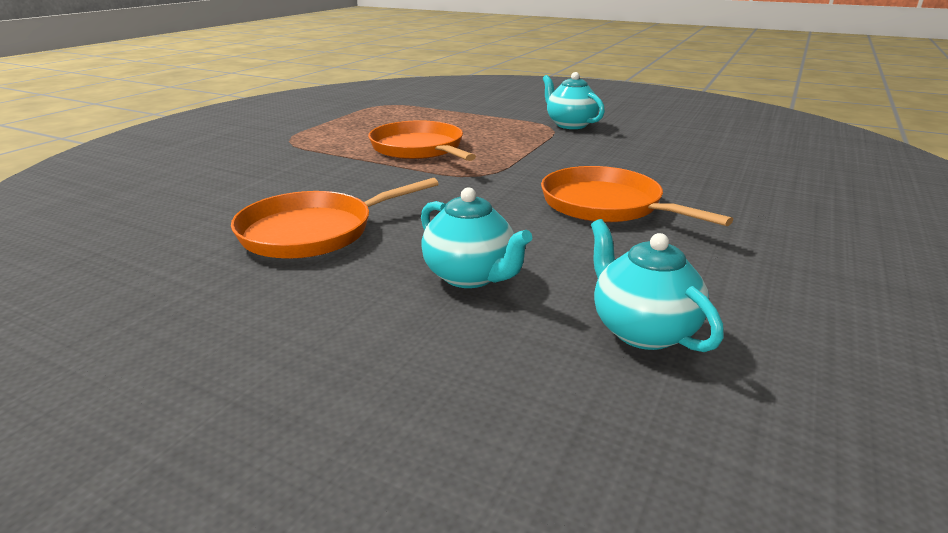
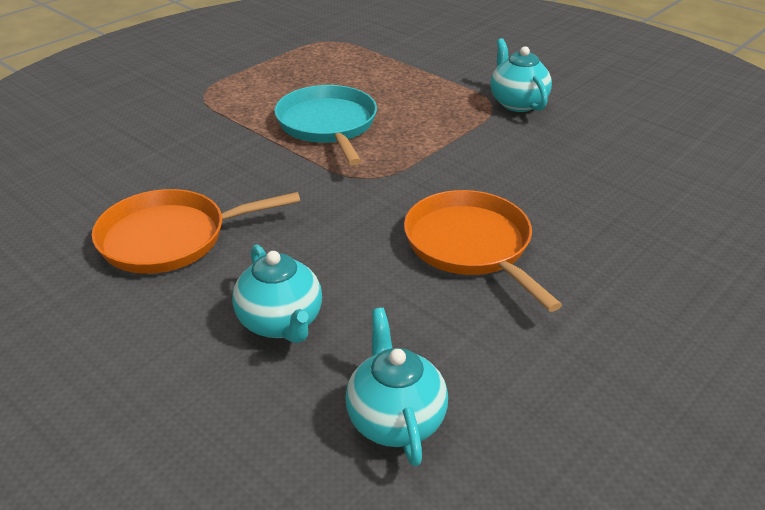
camera: 15 degrees right, 10 degrees up
orange pan [368,120,476,161] -> turquoise pan [274,85,377,166]

